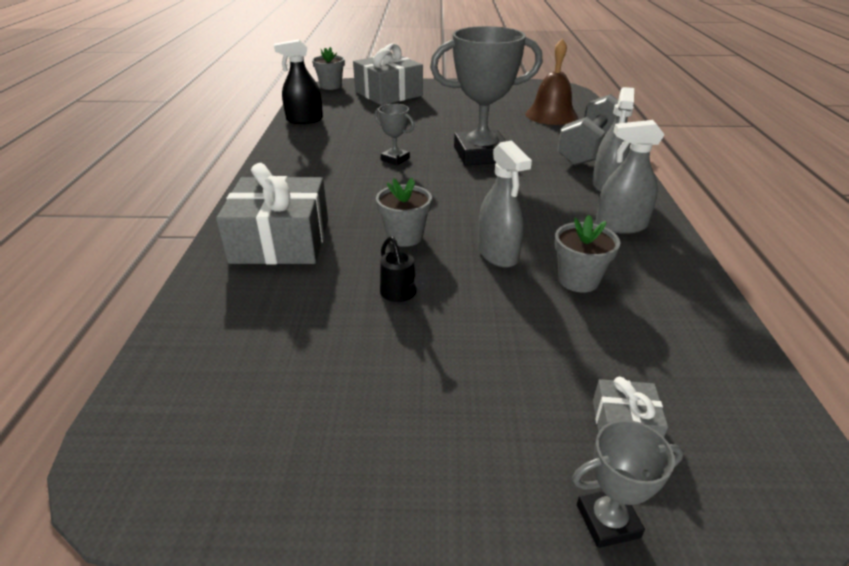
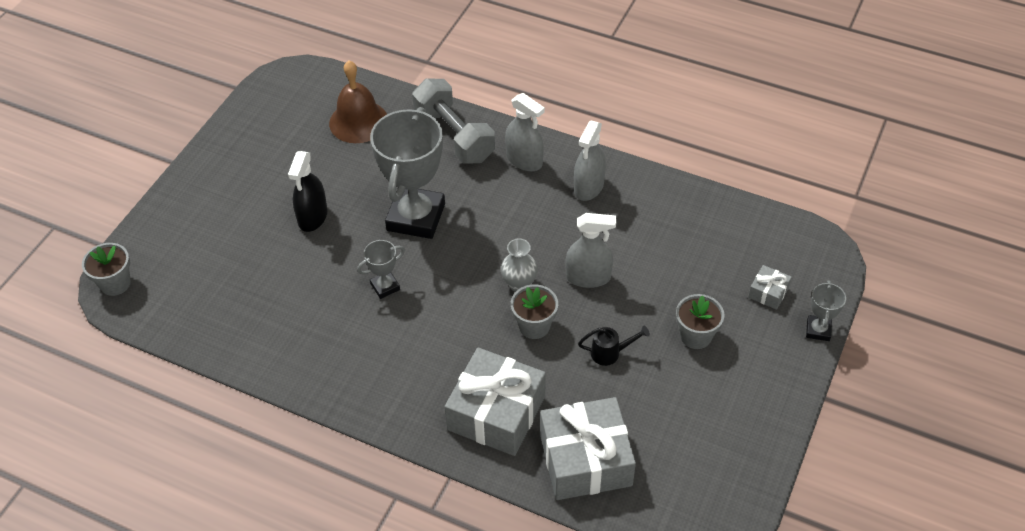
camera: 65 degrees left, 15 degrees up
black spray bottle [274,39,323,124] -> black spray bottle moved to [288,151,328,232]
grey gift [353,43,423,105] -> grey gift moved to [540,397,636,500]
grey flower pot [555,215,620,293] -> grey flower pot moved to [676,294,724,349]
none -> grey vase [501,238,538,292]

